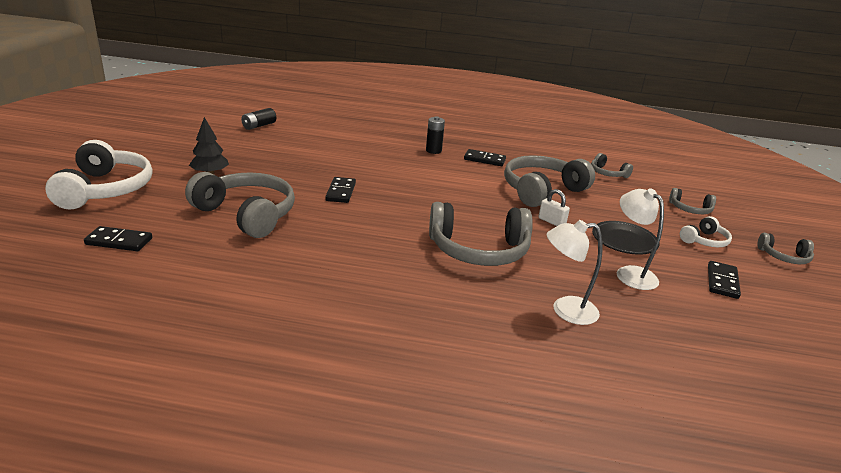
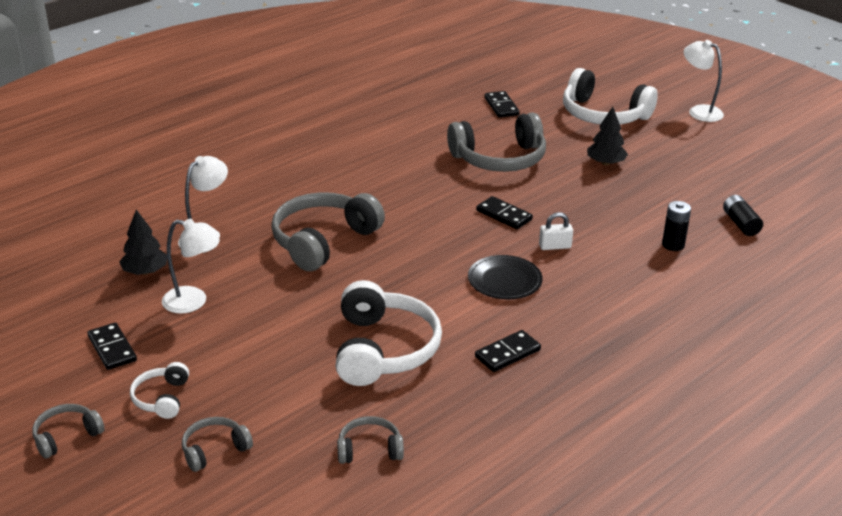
camera: 130 degrees right, 5 degrees up
black domino [84,226,152,251] -> black domino turned 60 degrees counterclockwise [485,91,520,118]
black battery [426,116,445,154] -> black battery moved to [662,201,691,251]
grey headphones [504,155,595,207] -> white headphones [336,280,442,386]
white padlock [539,189,570,226] -> white padlock moved to [539,212,573,250]
black plate [592,221,659,255] -> black plate moved to [468,255,543,299]
none -> black tree [119,209,167,275]
none -> white lamp [683,40,724,122]

